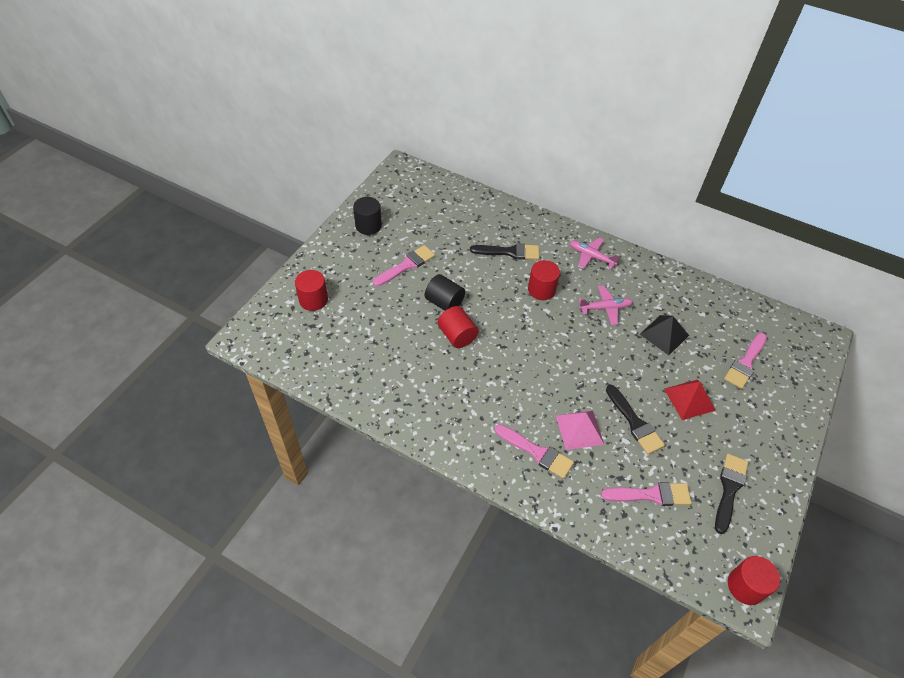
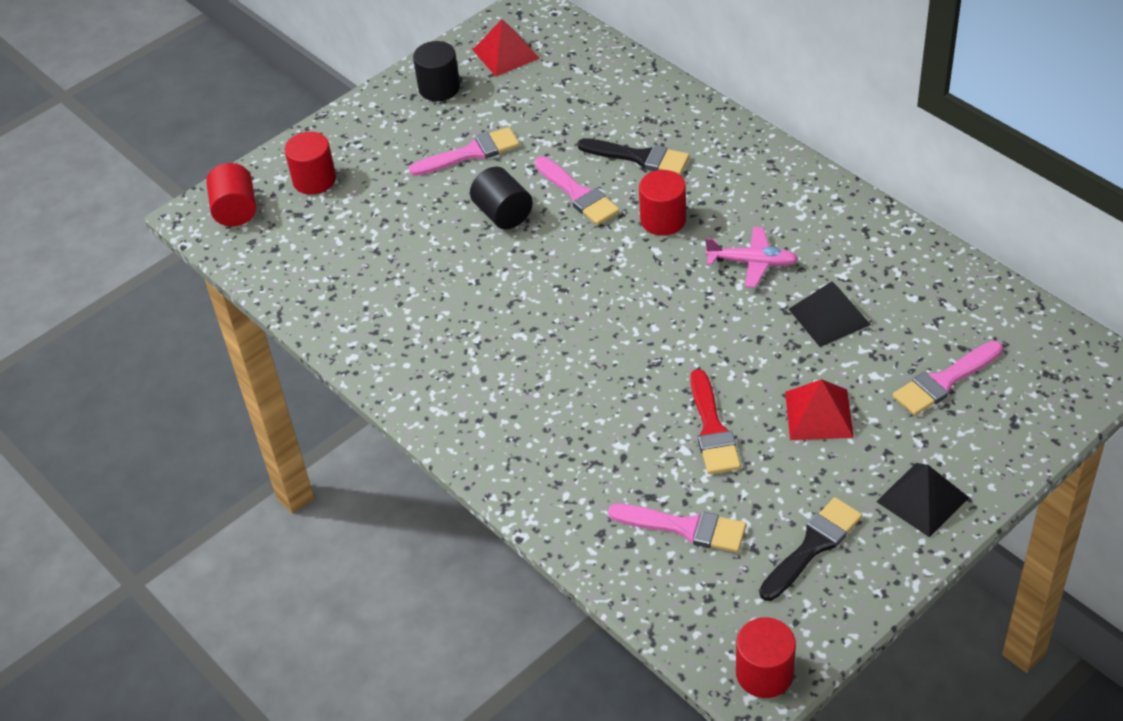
camera: 25 degrees right, 5 degrees down
red cylinder [438,306,478,348] -> red cylinder moved to [206,163,256,226]
pink brush [495,424,574,479] -> pink brush moved to [535,156,620,225]
pink pyramid [556,411,604,450] -> none
pink plane [570,237,620,269] -> none
black brush [606,385,665,454] -> red brush [690,369,741,474]
none -> red pyramid [473,19,540,76]
none -> black pyramid [876,463,969,537]

